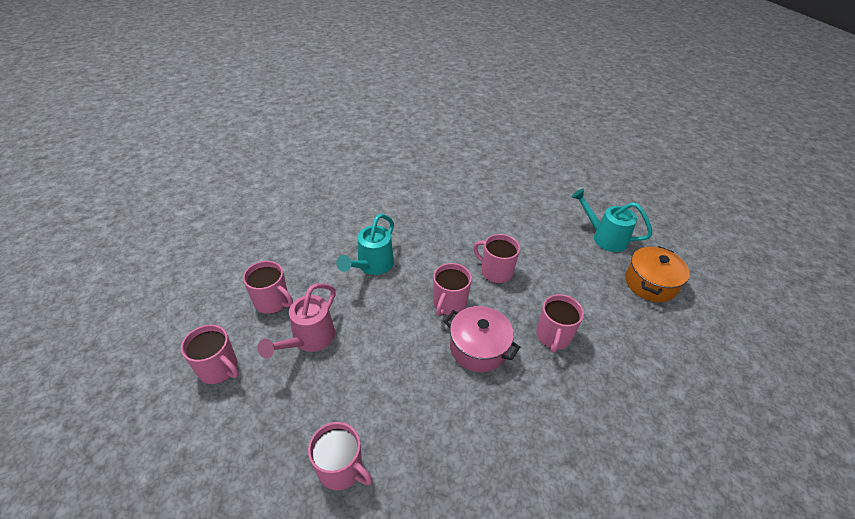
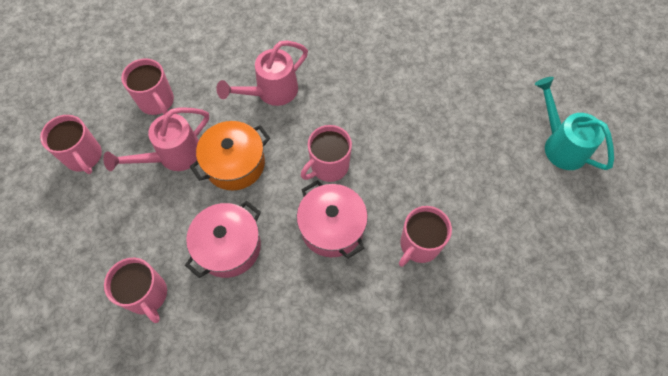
camera: 25 degrees right, 20 degrees up
turquoise watering can [337,214,394,275] -> pink watering can [216,41,308,106]
pink mug [473,234,520,284] -> none
orange pot [625,246,690,302] -> orange pot moved to [190,121,270,191]
none -> pink pot [185,201,261,278]

